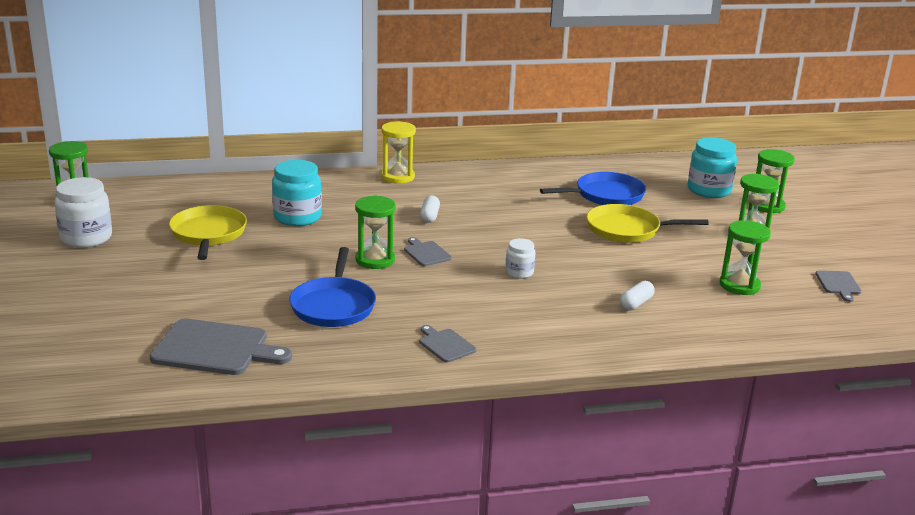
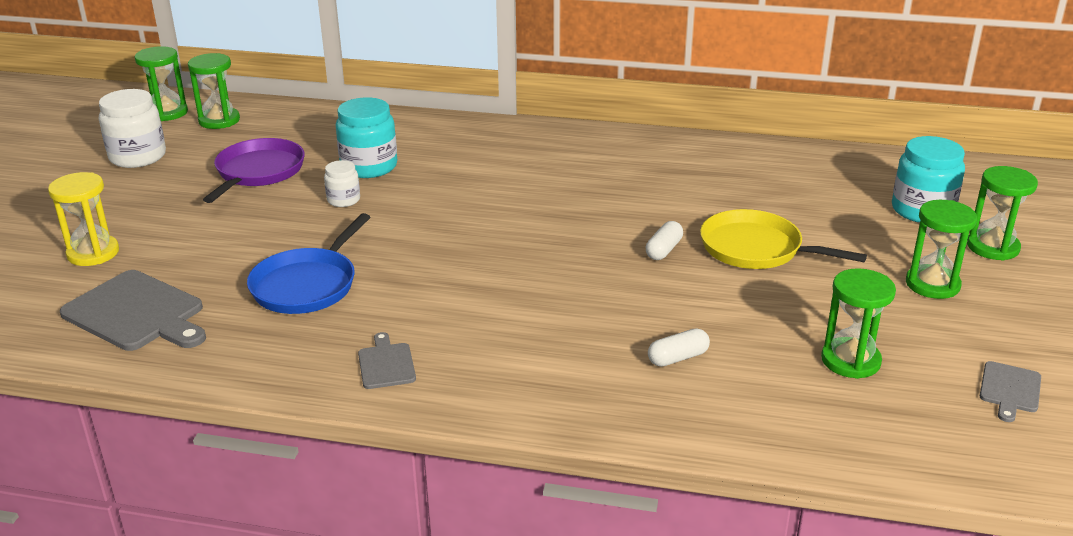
camera: 25 degrees right, 5 degrees up
yellow pan [169,205,247,260] -> purple pan [203,138,305,203]
green hourglass [355,195,396,269] -> green hourglass moved to [188,53,240,129]
yellow hourglass [381,121,416,184] -> yellow hourglass moved to [48,172,119,266]
grey cutting board [404,237,452,266] -> none
white capsule [420,195,440,223] -> white capsule moved to [646,221,683,260]
white jar [505,238,536,278] -> white jar moved to [324,160,360,207]
blue pan [540,172,646,205] -> none

